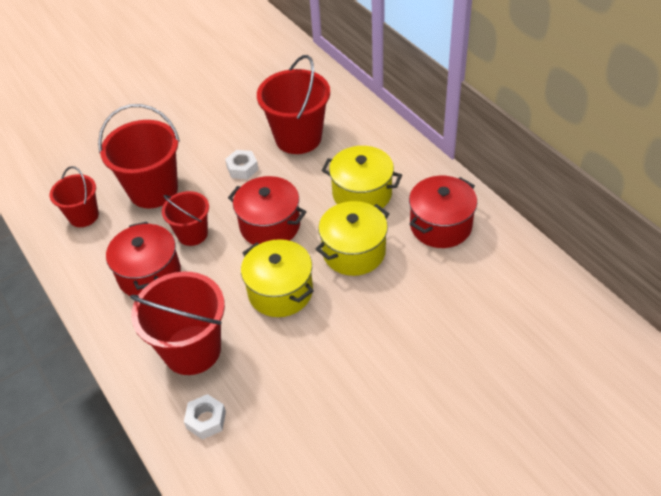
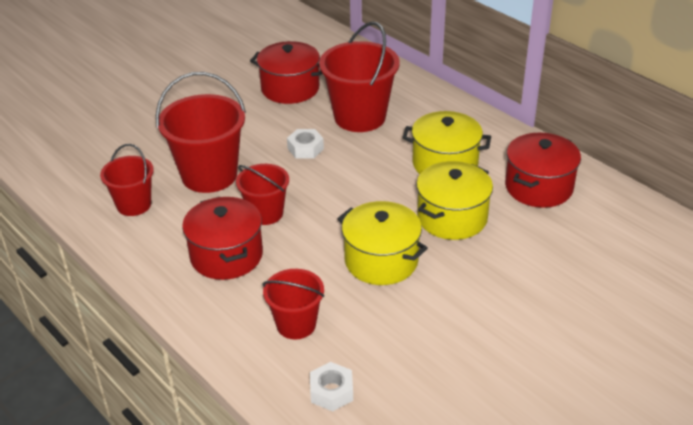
camera: 10 degrees left, 10 degrees down
red bucket [130,272,225,375] -> red bucket [262,269,324,340], size x0.59
red pot [228,176,306,245] -> red pot moved to [250,41,323,104]

